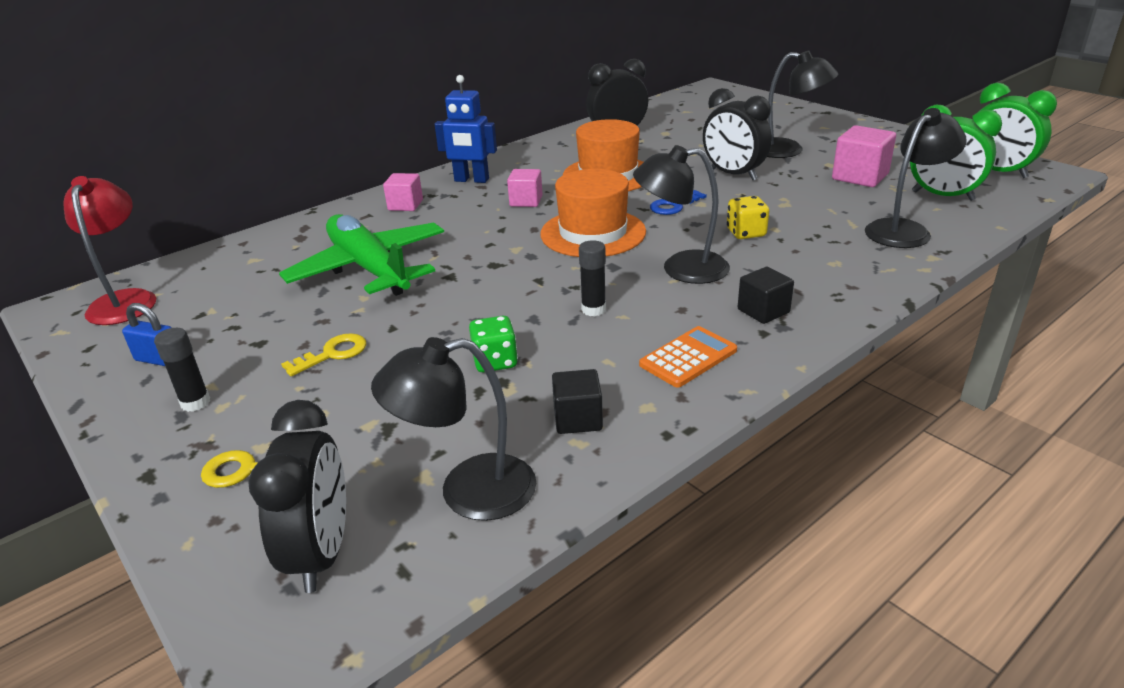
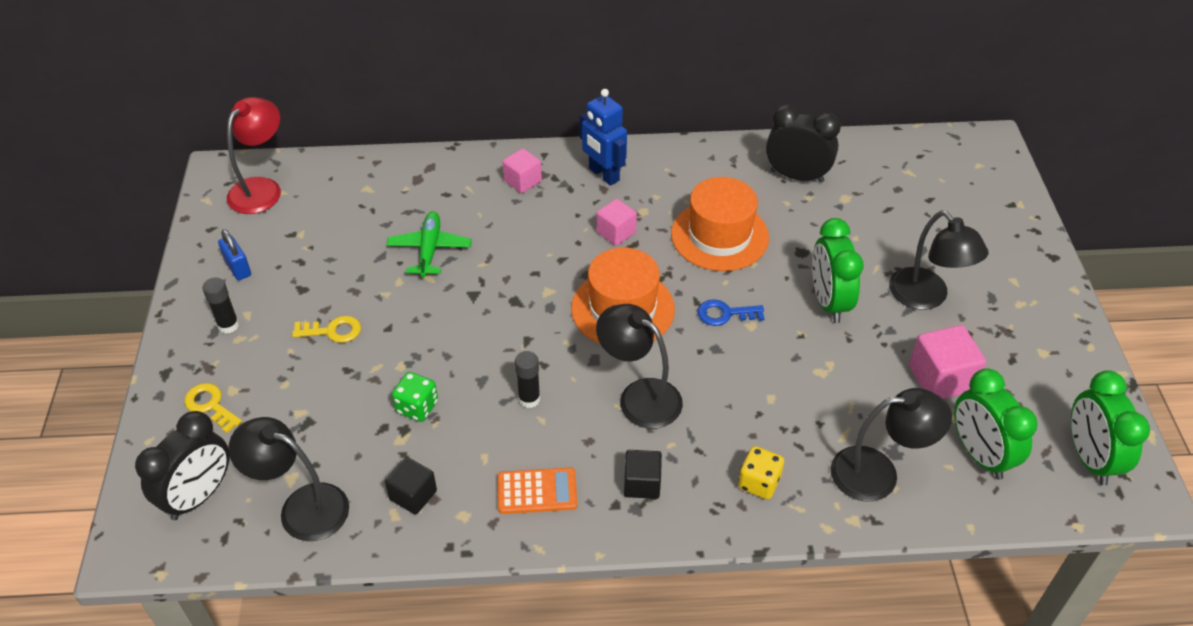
camera: 35 degrees right, 15 degrees up
green plane [279,214,444,296] -> green plane [386,211,472,278], size x0.57
black clock [703,88,772,180] -> green clock [812,218,864,323]
yellow dice [727,196,769,239] -> yellow dice moved to [738,446,784,499]

